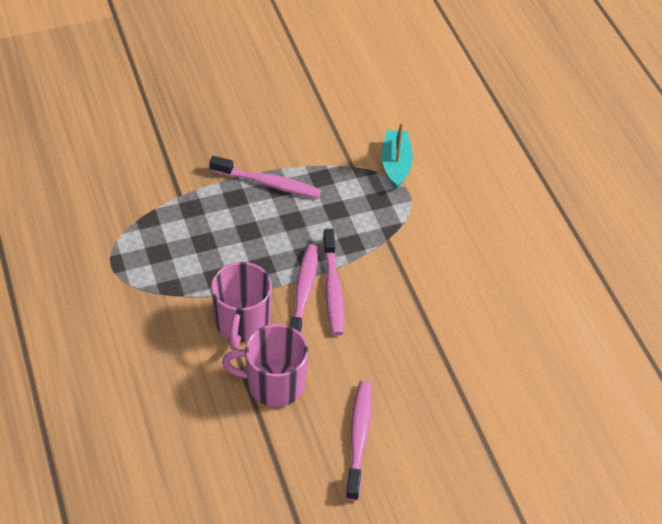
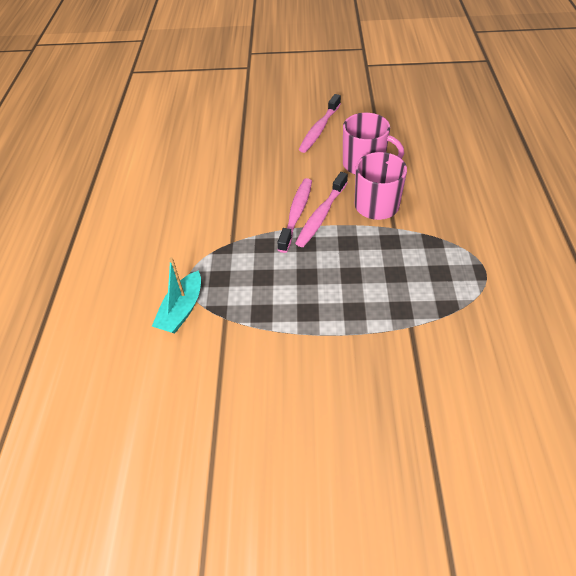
camera: 155 degrees left, 0 degrees up
pink toothbrush [209,156,321,198] -> none

